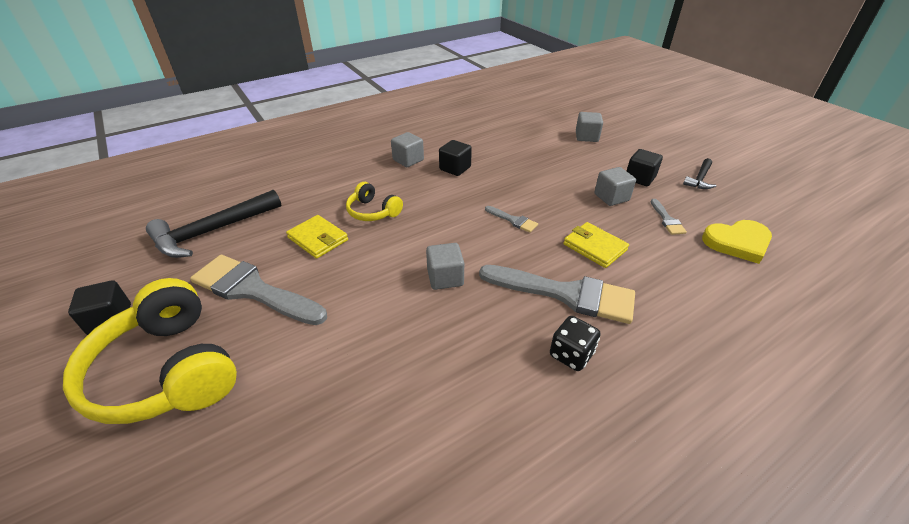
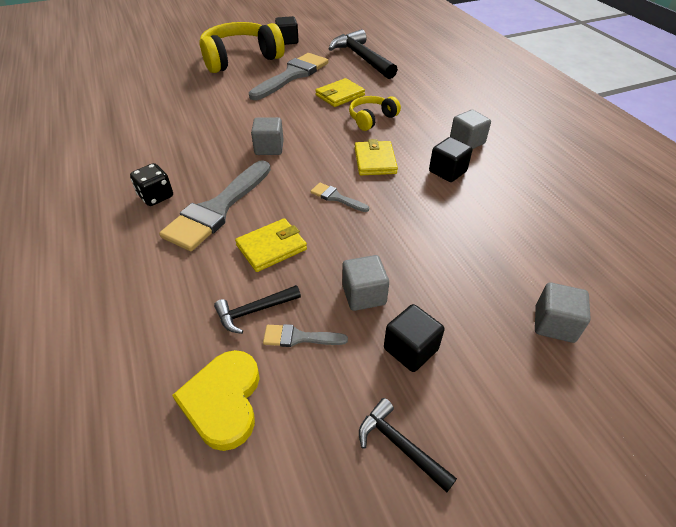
camera: 100 degrees right, 5 degrees up
grey brush [485,206,538,233] -> grey brush turned 75 degrees clockwise [310,183,369,212]
none -> black hammer [214,285,301,334]
none -> yellow wallet [355,139,398,175]

